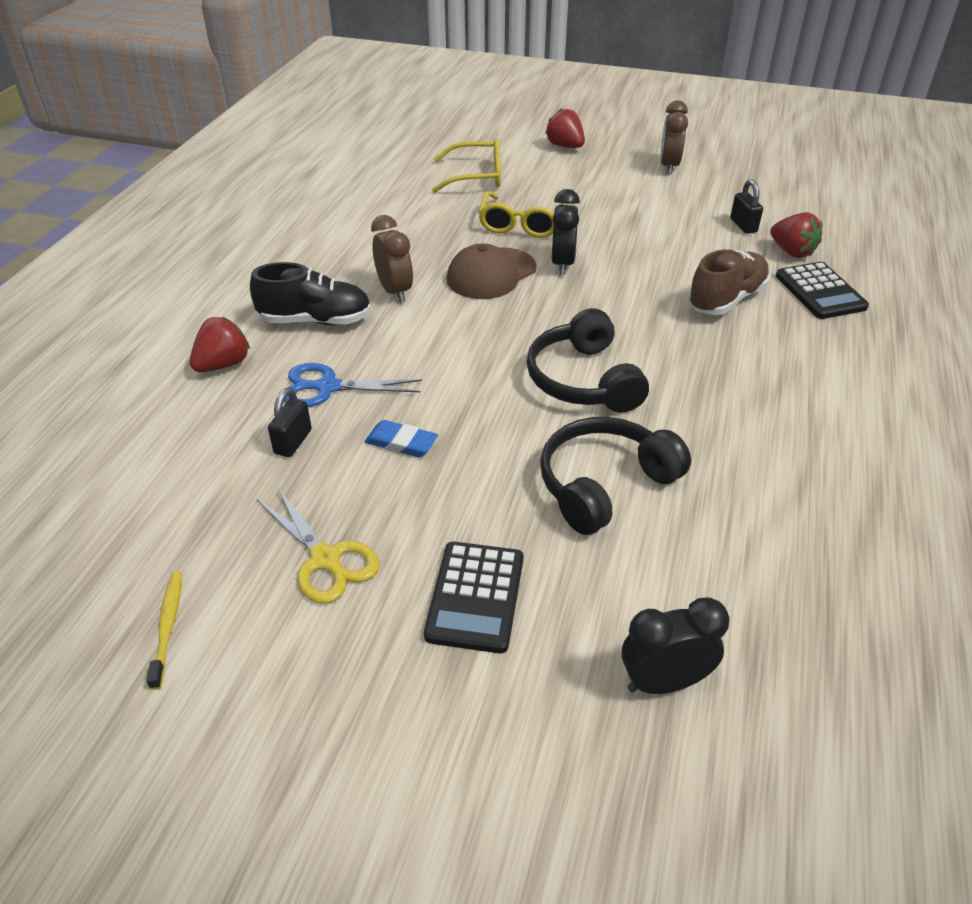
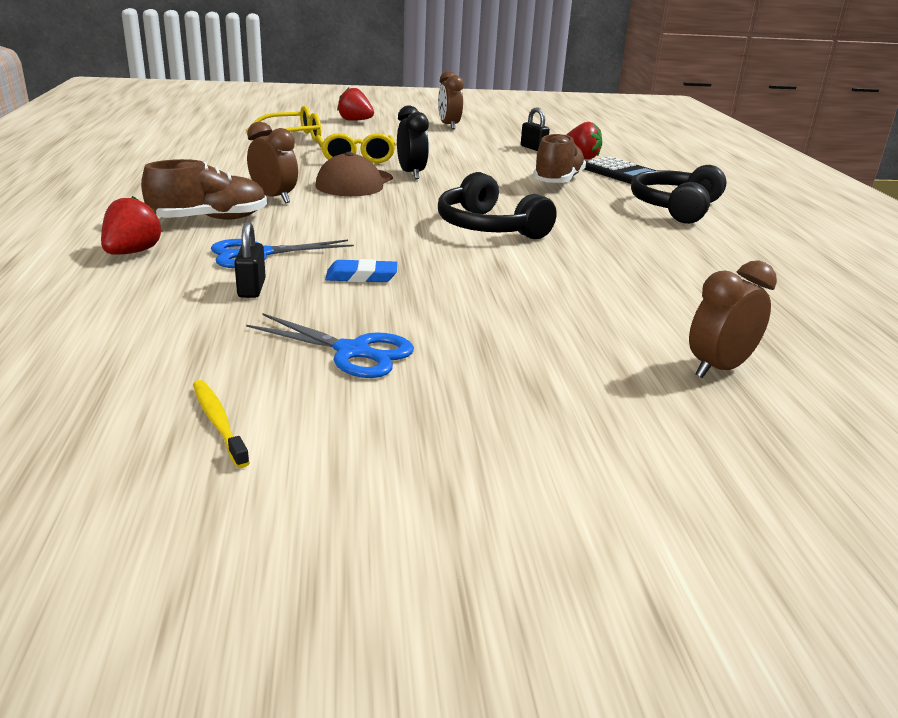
camera: 25 degrees left, 15 degrees down
black shoe [250,262,371,326] -> brown shoe [141,159,267,220]
yellow scissors [257,487,380,604] -> blue scissors [246,313,414,378]
black calculator [424,542,523,653] -> none
black headphones [540,417,691,535] -> black headphones moved to [631,165,727,224]
black clock [622,597,729,694] -> brown clock [689,260,777,378]

